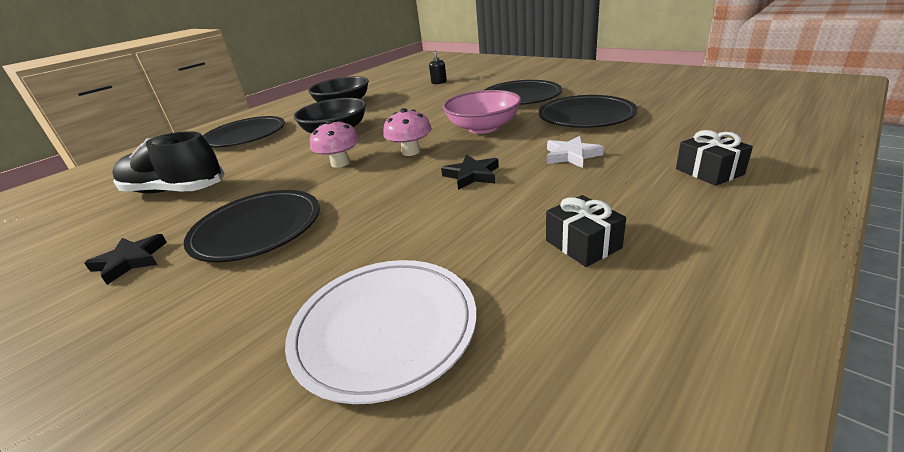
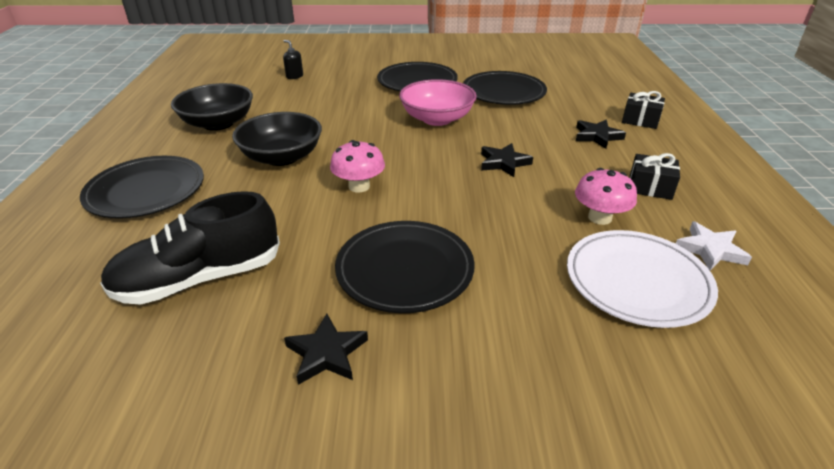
camera: 45 degrees left, 5 degrees up
pink mushroom [383,108,432,156] -> pink mushroom moved to [575,168,637,225]
white star [547,136,604,168] -> white star moved to [676,221,752,271]
none -> black star [576,120,626,149]

